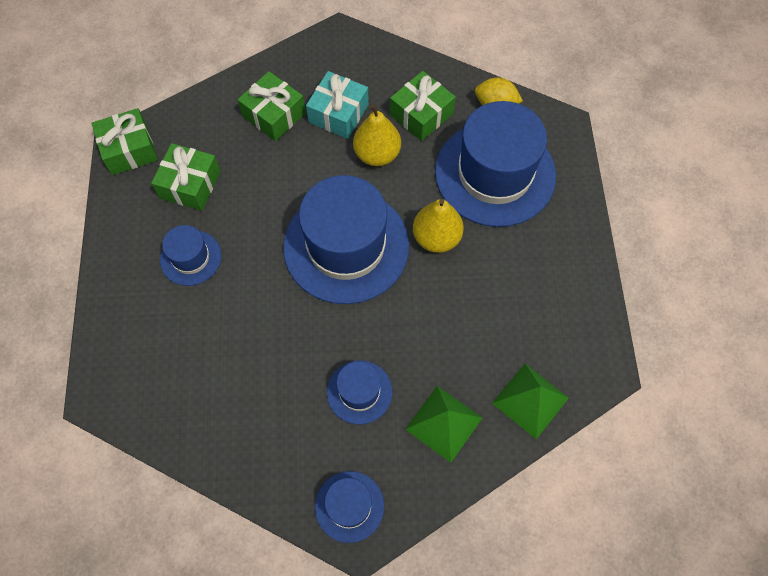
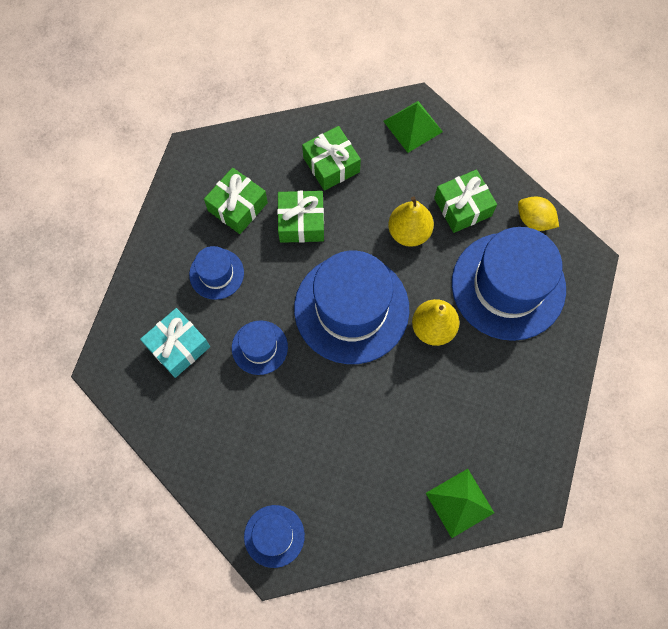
camera: 20 degrees right, 5 degrees up
green gift [91,108,158,175] -> green gift moved to [277,191,324,243]
turquoise gift [306,71,369,139] -> turquoise gift moved to [140,308,210,378]
blue hat [327,361,392,424] -> blue hat moved to [232,321,288,375]
green pyramid [405,386,482,463] -> green pyramid moved to [383,101,443,153]

